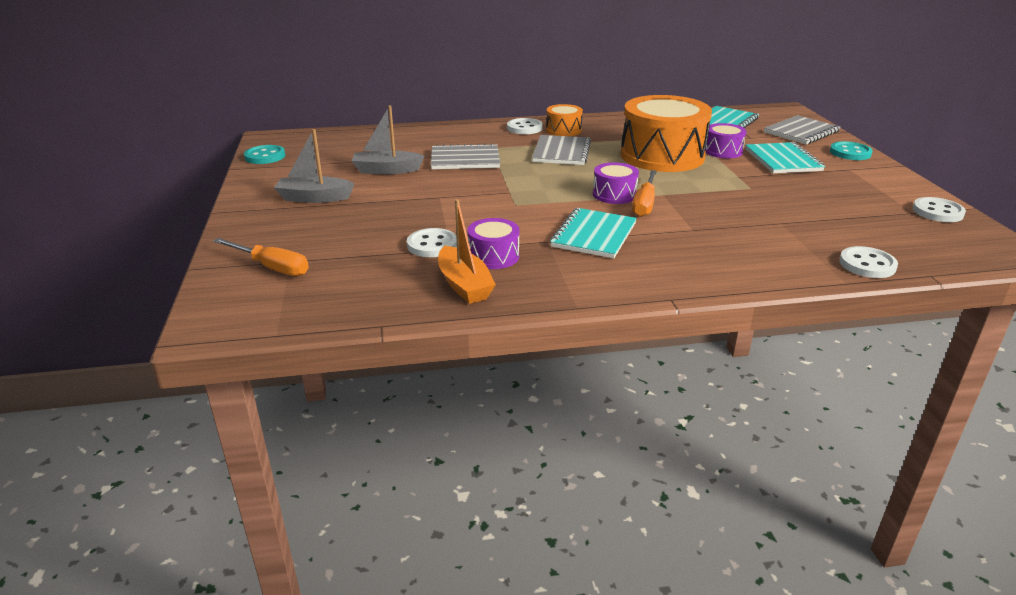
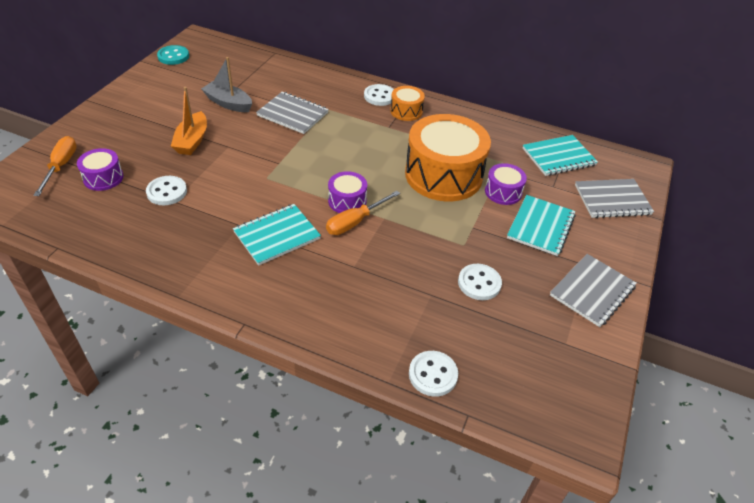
camera: 30 degrees right, 15 degrees up
orange screwdriver [213,238,309,276] -> orange screwdriver turned 150 degrees counterclockwise [33,136,77,196]
grey boat [274,129,355,203] -> none
orange boat [438,199,496,304] -> orange boat moved to [171,87,207,155]
purple drum [467,218,519,269] -> purple drum moved to [77,148,123,191]
grey notebook [532,135,591,165] -> grey notebook moved to [550,254,637,327]
turquoise button [830,141,873,160] -> none
white button [913,197,966,222] -> white button moved to [458,264,502,300]

